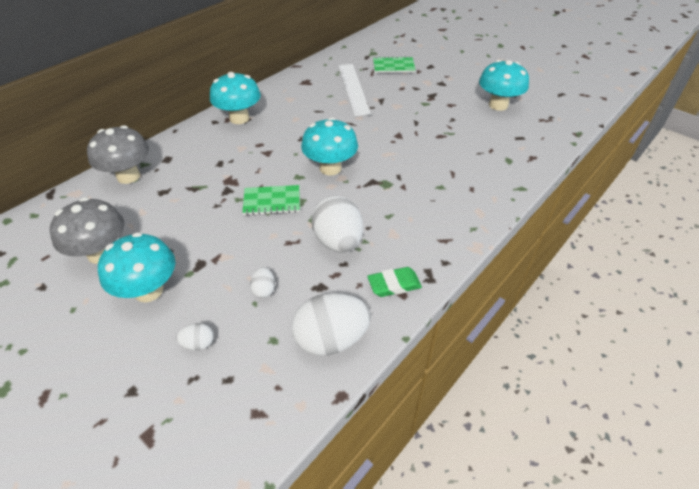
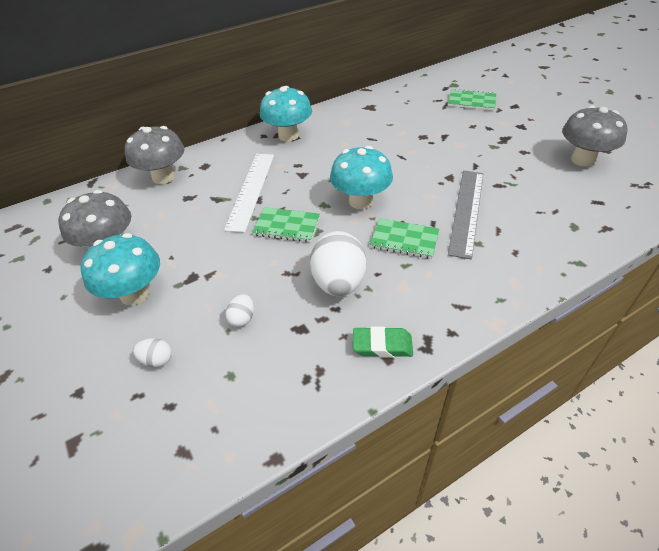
camera: 20 degrees right, 0 degrees up
white egg [292,293,371,356] -> none
white ruler [338,64,371,116] -> white ruler moved to [224,154,274,233]
turquoise mushroom [479,60,529,111] -> grey mushroom [562,105,628,167]
none -> green notebook [370,218,440,259]
none -> grey ruler [448,170,483,259]

